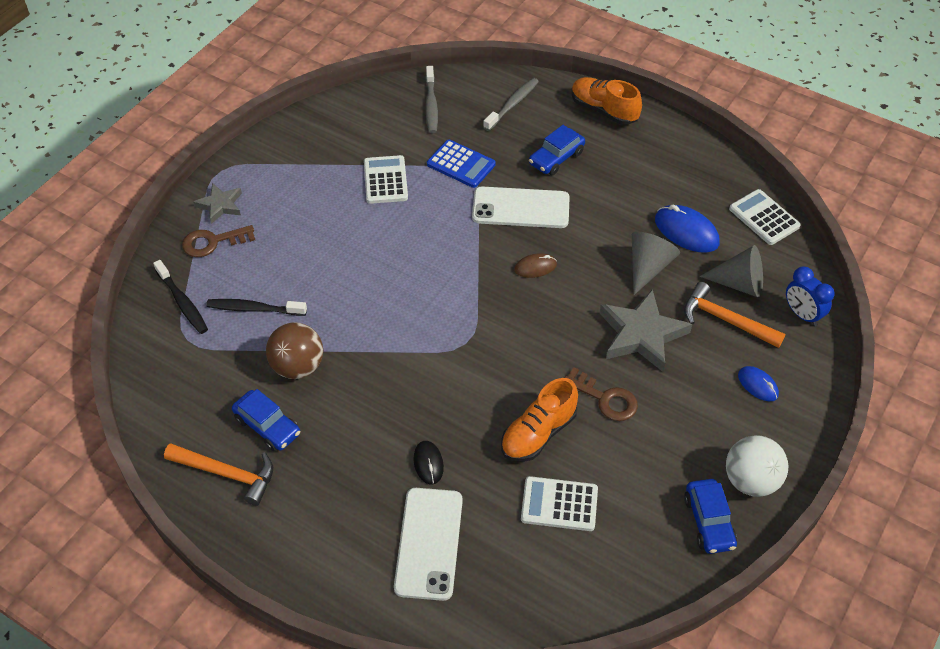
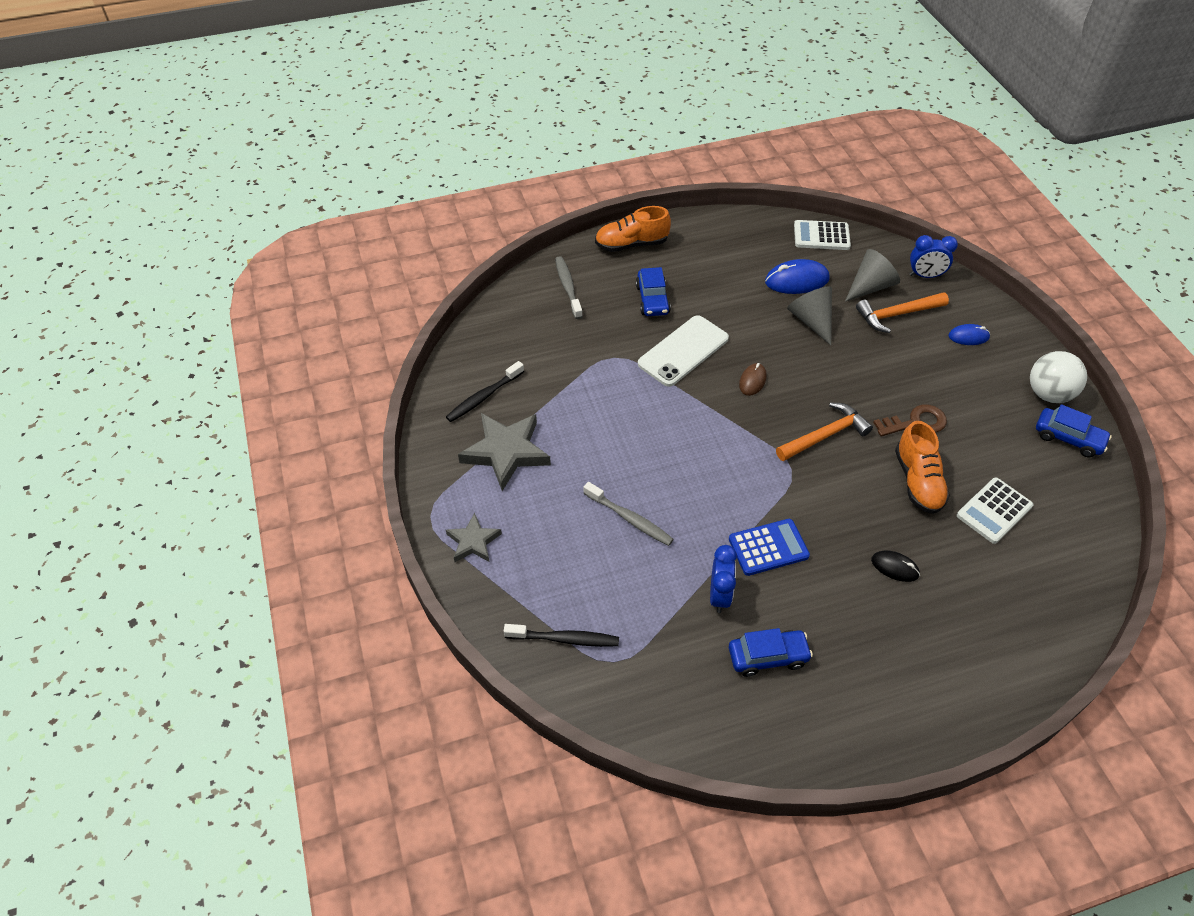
camera: 50 degrees left, 0 degrees up
orange hammer [164,443,273,506] -> orange hammer moved to [776,402,873,461]
brown key [182,225,255,257] -> none
black toothbrush [206,299,307,316] -> black toothbrush moved to [446,361,524,422]
brown ball [266,322,323,379] -> blue clock [710,545,737,613]
white calculator [364,155,408,204] -> none
white phone [394,488,463,601] -> none
grey toothbrush [425,66,438,133] -> grey toothbrush moved to [583,482,674,546]
blue calculator [427,140,496,188] -> blue calculator moved to [729,519,810,576]
grey star [600,289,692,372] -> grey star moved to [458,413,551,491]

